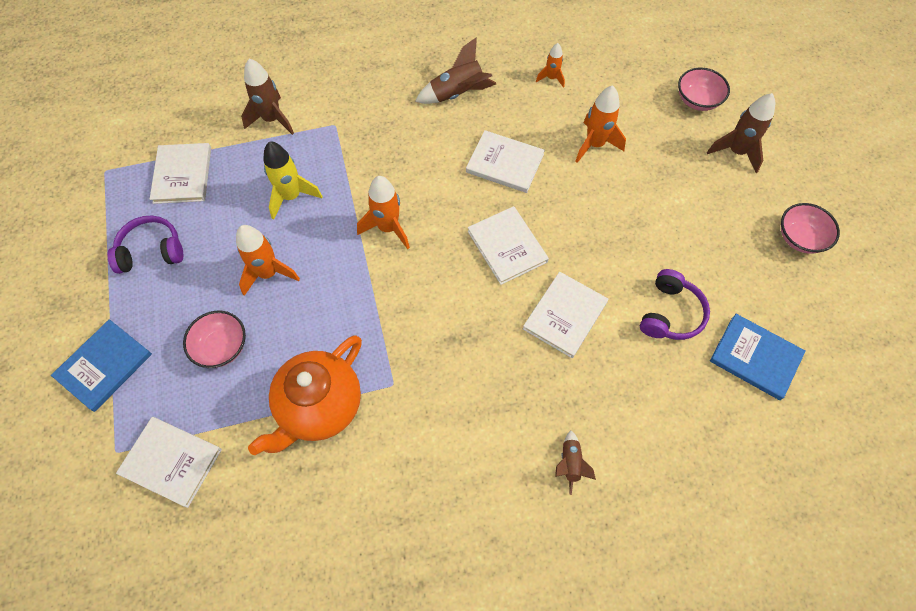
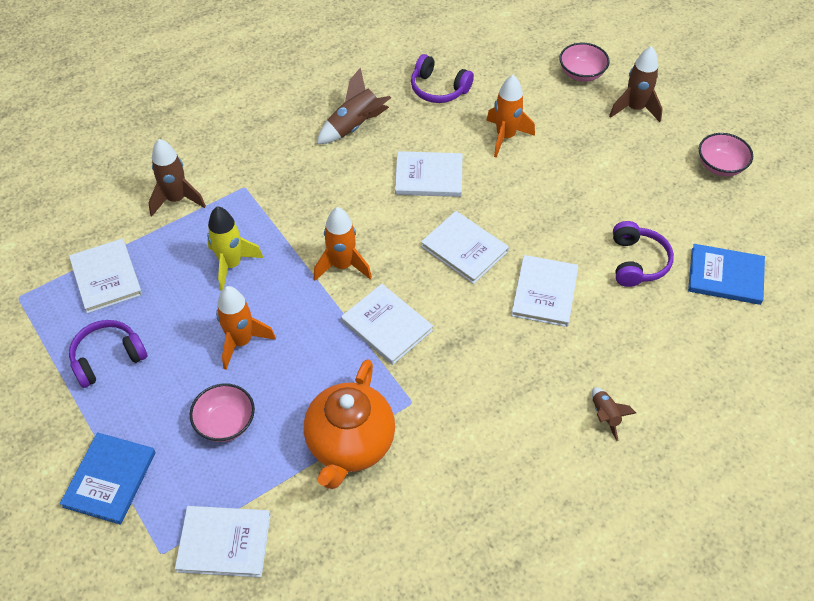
camera: 20 degrees left, 10 degrees down
orange rocket [536,43,565,88] -> purple headphones [411,54,474,103]
none -> white book [341,284,433,365]

